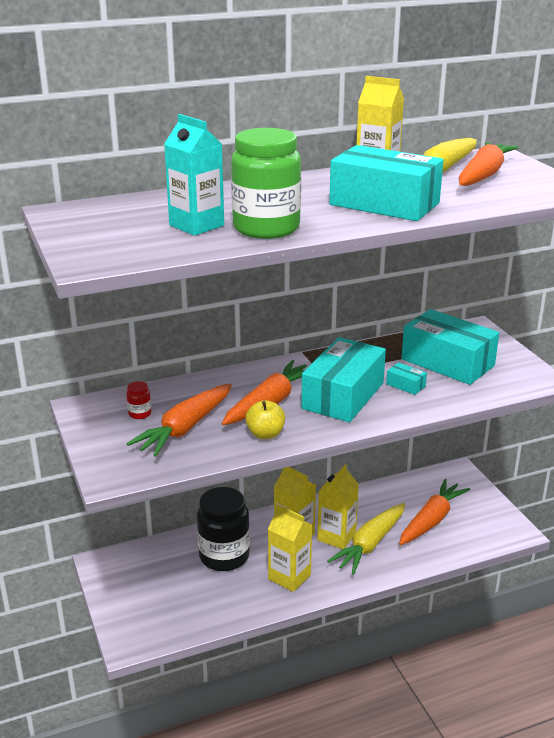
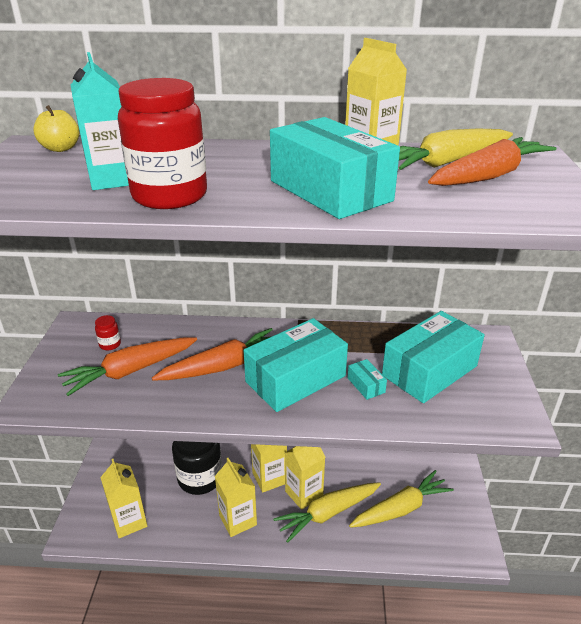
camera: 25 degrees right, 5 degrees up
green jar [231,128,301,239] -> red jar [118,78,207,209]
yellow apple [245,400,285,439] -> yellow apple moved to [33,105,79,152]
orange carrot [399,479,470,545] -> yellow carrot [349,470,454,528]
turquoise box [402,309,499,385] -> turquoise box turned 75 degrees clockwise [382,311,485,403]
none -> yellow carton [100,459,147,538]

